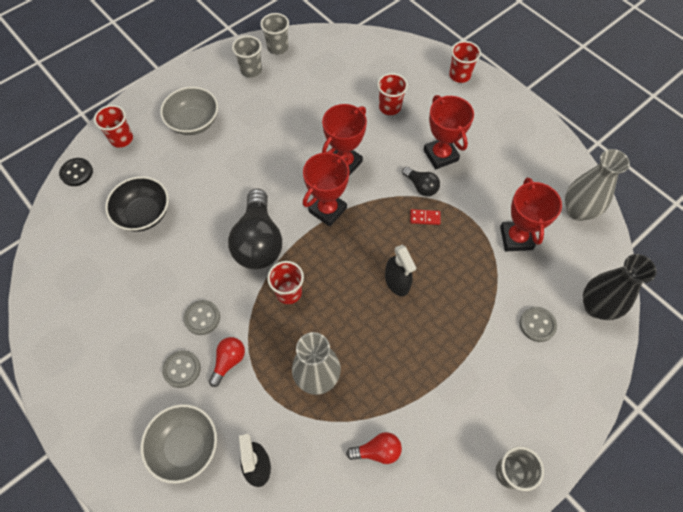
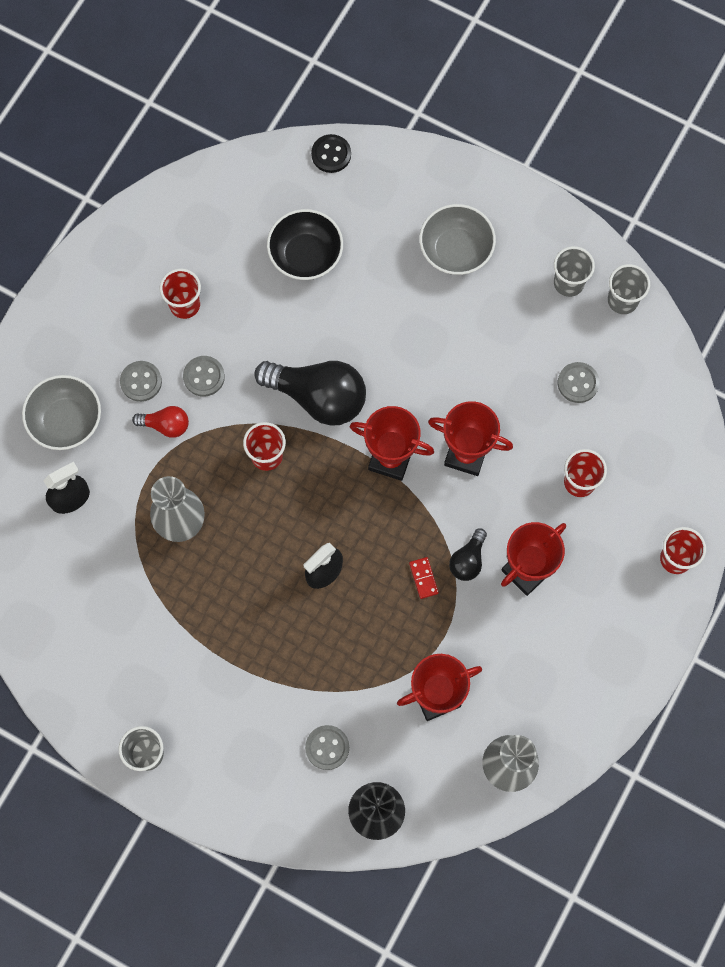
camera: 70 degrees right, 10 degrees up
red cup [94,105,133,148] -> red cup moved to [160,269,201,319]
black light bulb [228,189,282,269] -> black light bulb turned 135 degrees counterclockwise [254,361,366,426]
red light bulb [346,432,402,464] -> none
none -> grey button [558,362,600,403]

